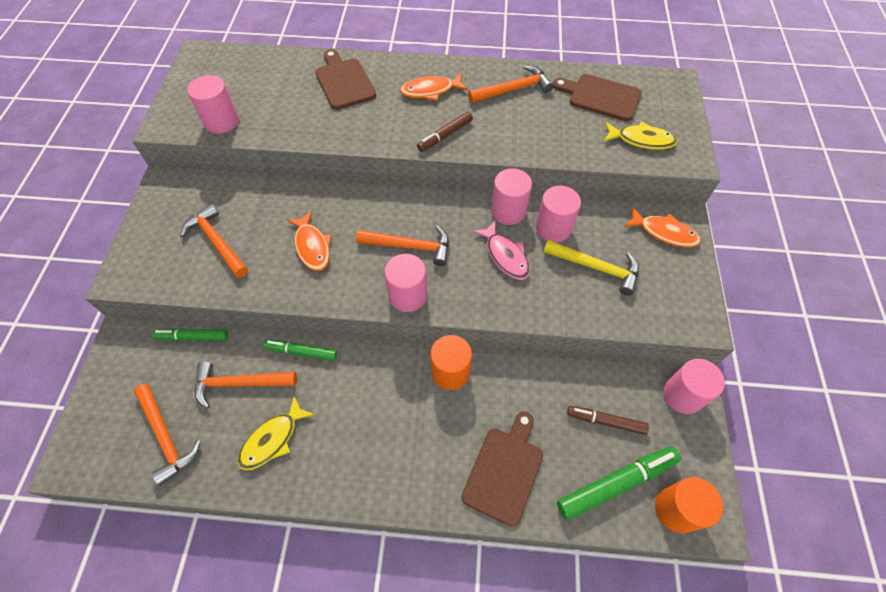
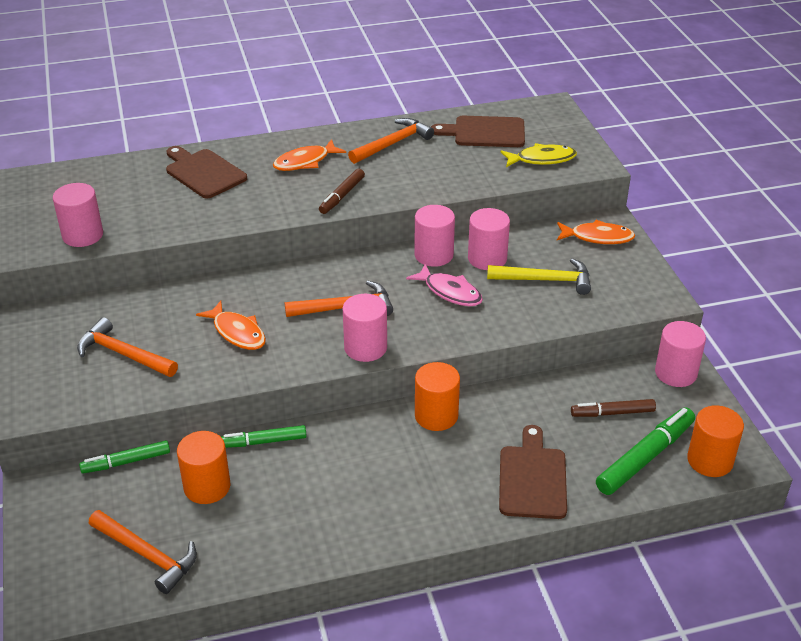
camera: 20 degrees left, 20 degrees down
orange hammer [195,362,297,409] -> orange cylinder [177,431,231,504]
yellow fish [237,396,315,470] -> none

